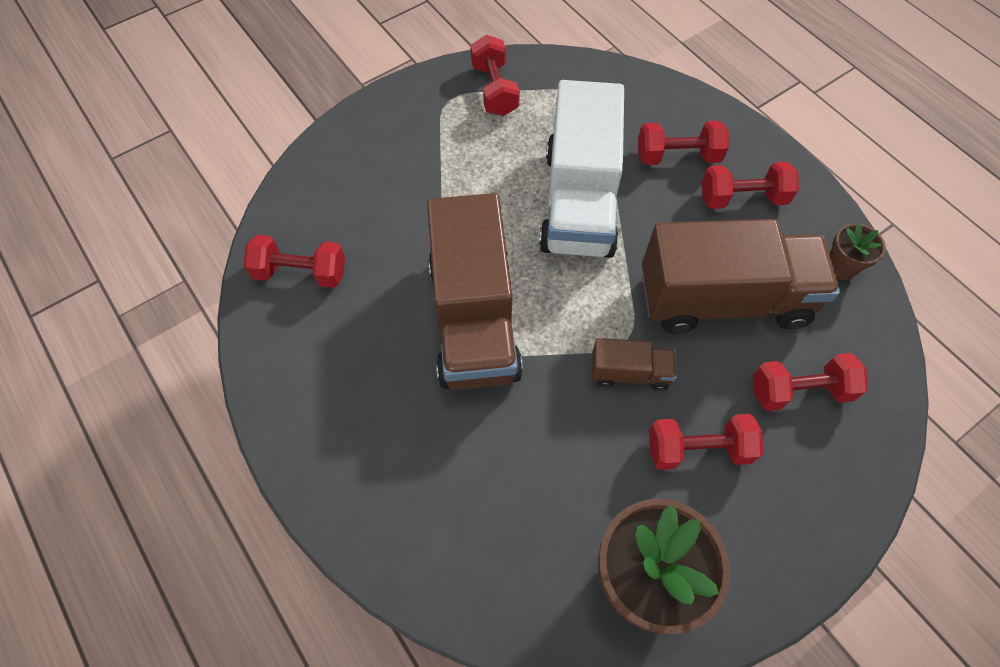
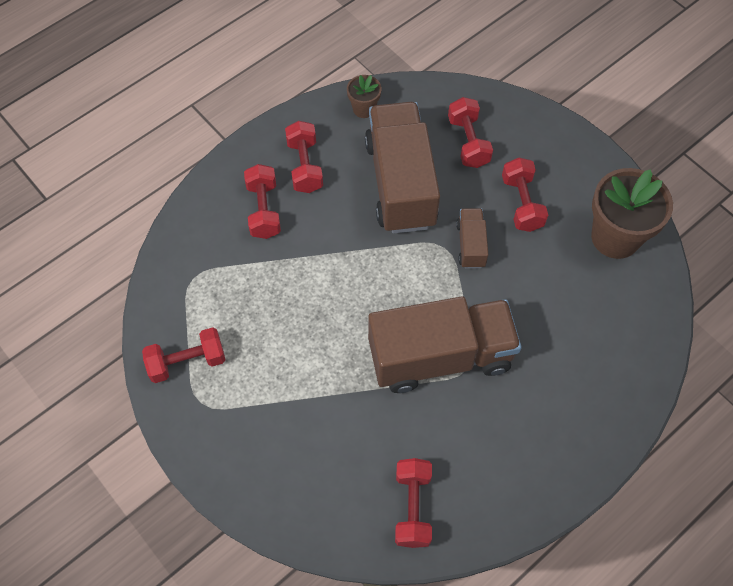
camera: 95 degrees left, 0 degrees up
white truck [539,80,624,258] -> none

